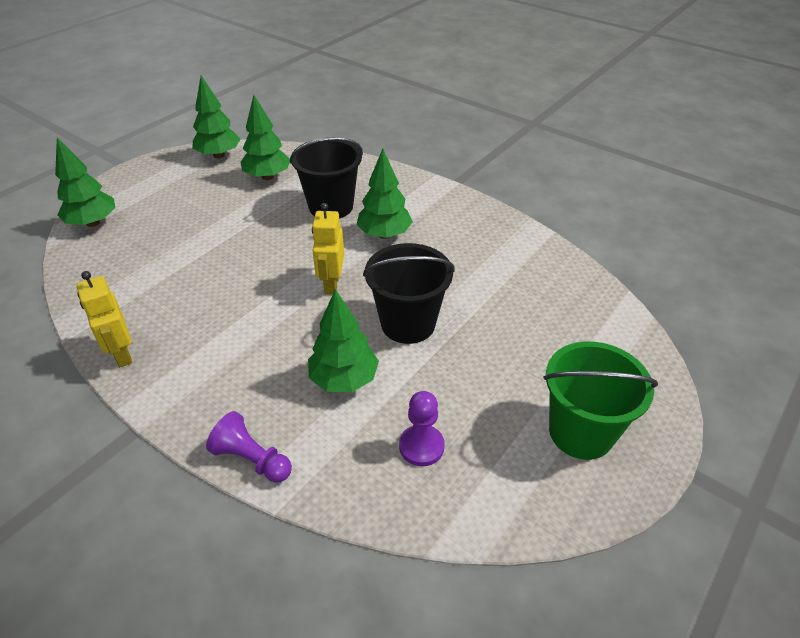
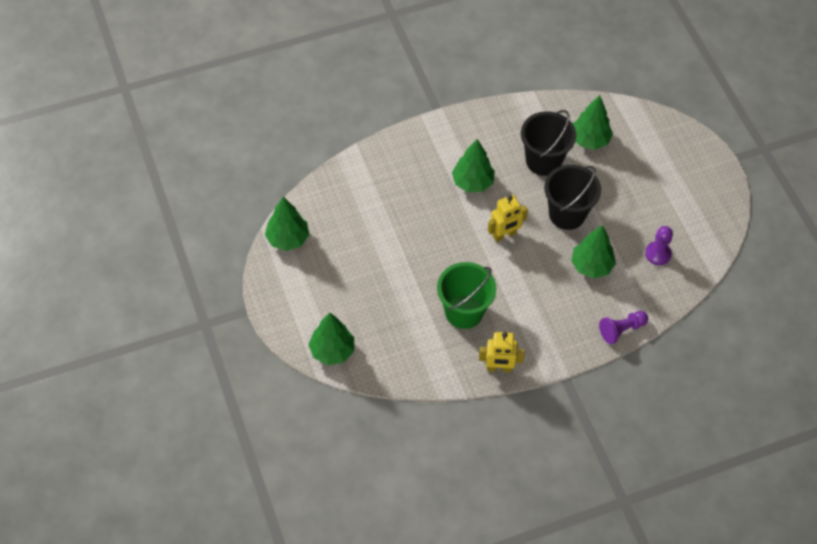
camera: 60 degrees left, 15 degrees up
green tree [240,95,290,180] -> green tree moved to [573,95,613,150]
black bucket [290,137,363,218] -> black bucket moved to [521,110,576,176]
yellow robot [312,203,344,295] -> yellow robot turned 60 degrees counterclockwise [488,195,528,242]
green bucket [544,341,658,460] -> green bucket moved to [437,262,497,329]

